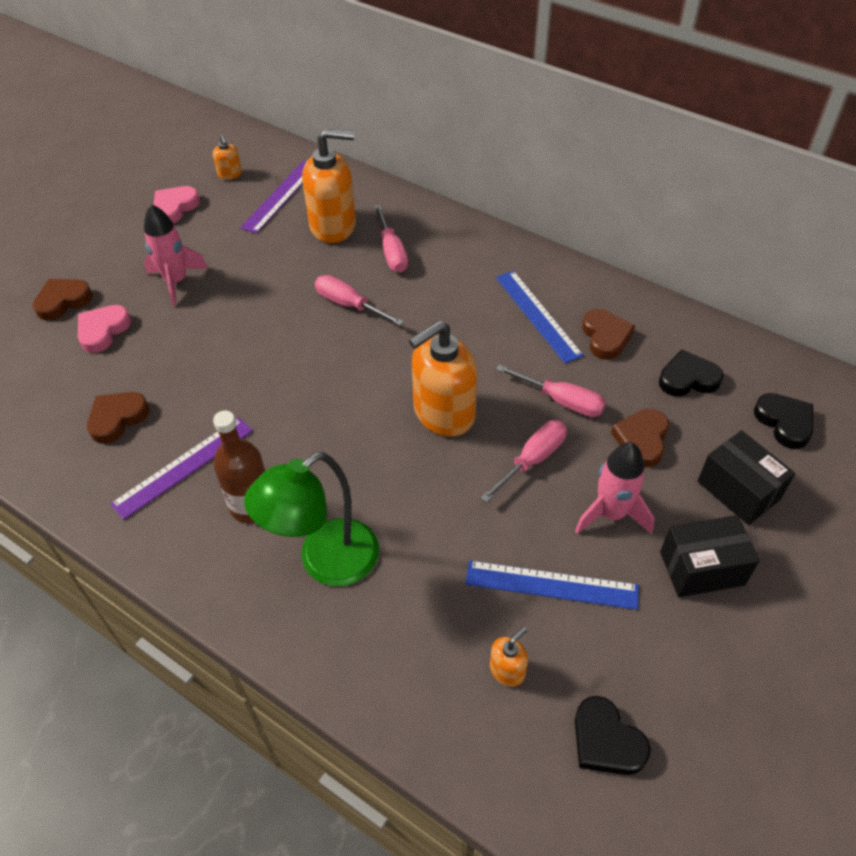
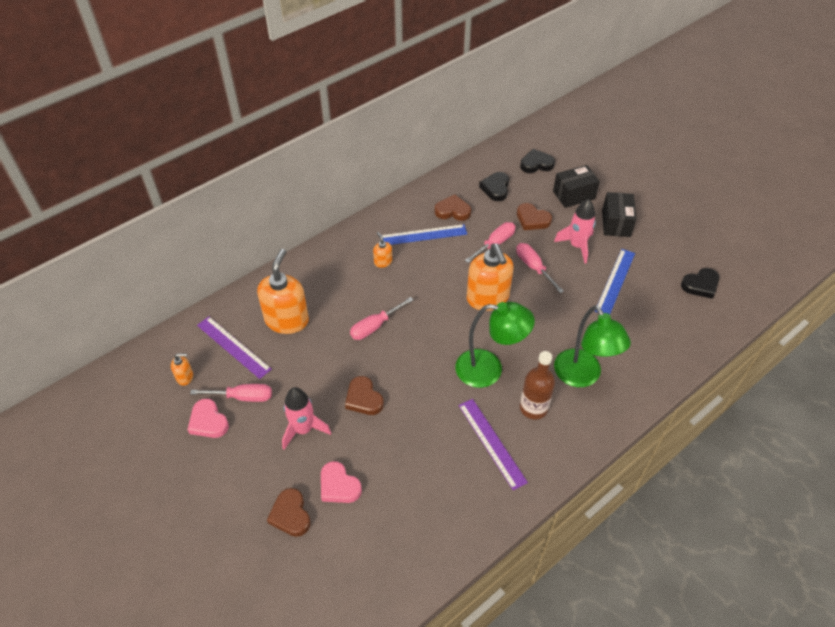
camera: 75 degrees left, 0 degrees up
brown heart [87,392,149,444] -> brown heart moved to [345,376,384,415]
pink screwdriver [374,205,408,273] -> pink screwdriver moved to [190,384,272,402]
orange soap dispenser [490,627,528,687] -> orange soap dispenser moved to [373,232,392,268]
none -> green lamp [455,302,535,388]

